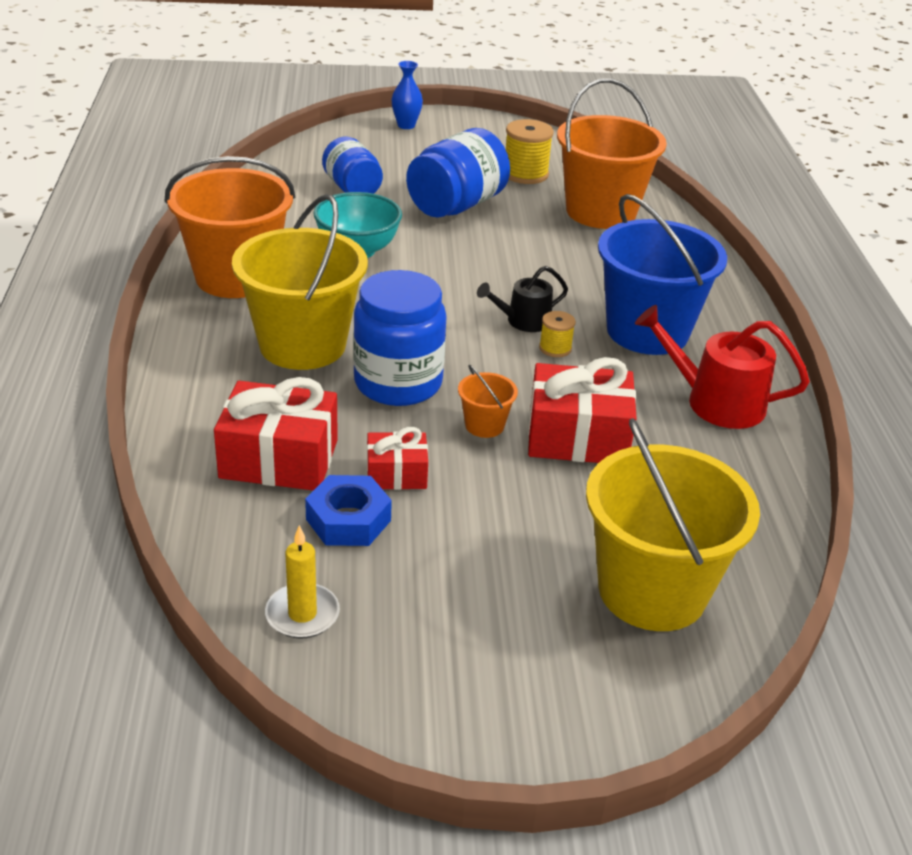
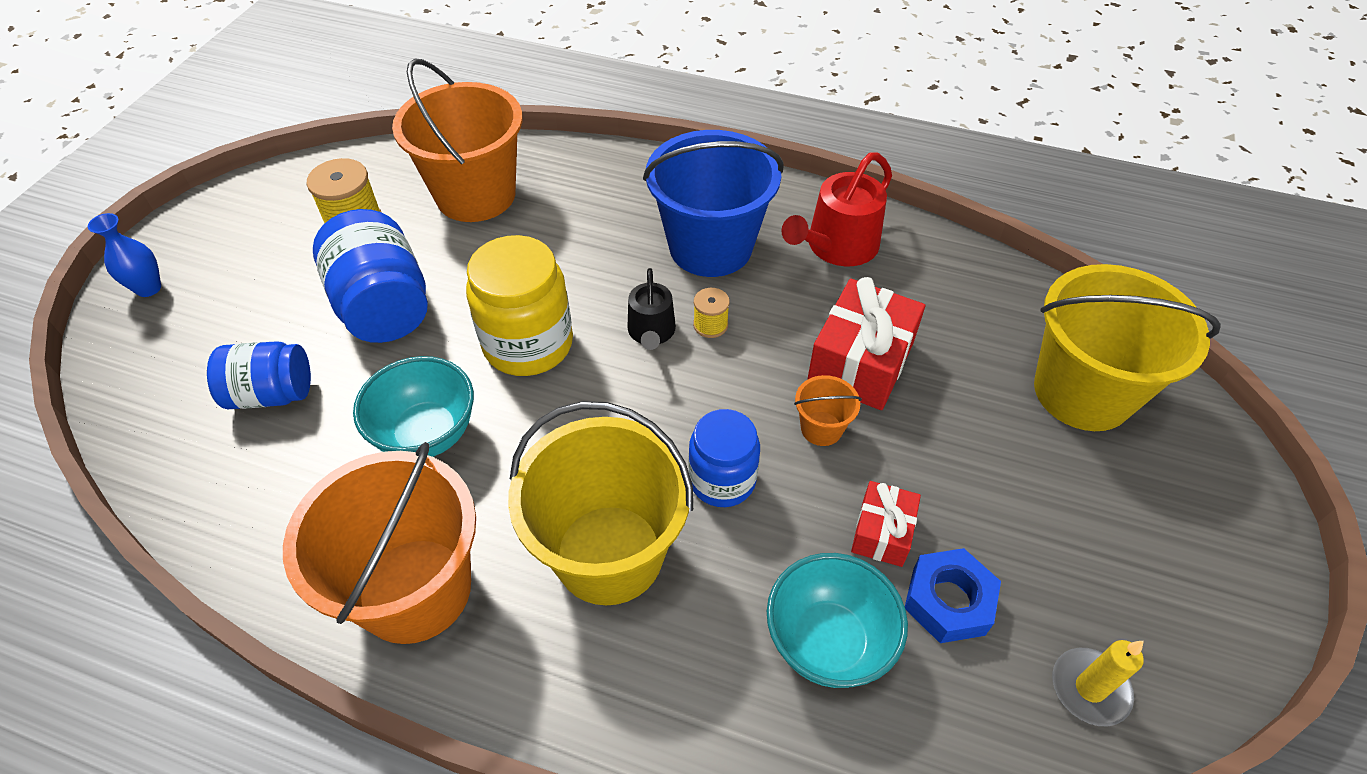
camera: 65 degrees left, 15 degrees up
red gift [214,377,338,490] -> turquoise bowl [767,553,908,688]
blue jar [353,270,446,406] -> blue jar [688,409,760,507], size x0.66
none -> yellow jar [466,235,573,376]

